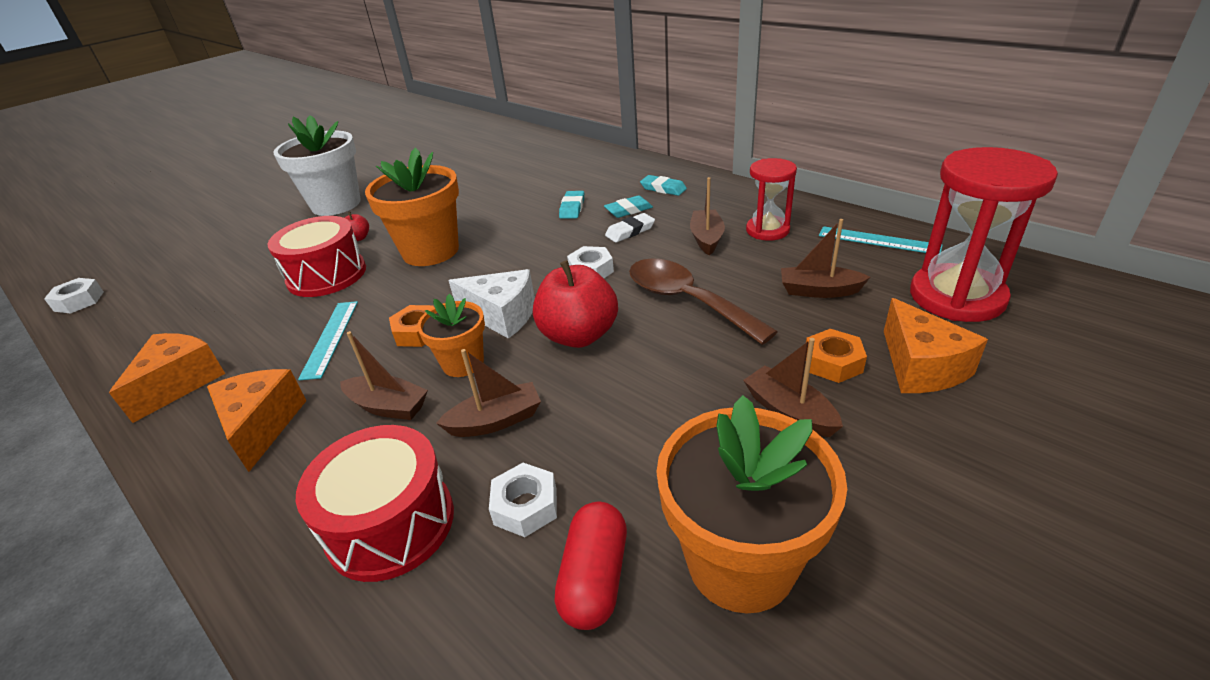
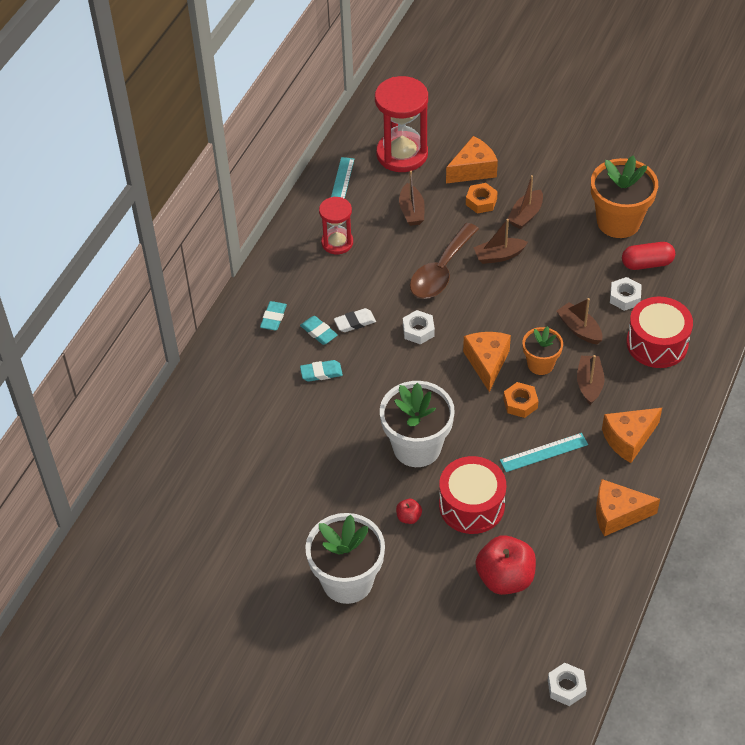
camera: 110 degrees left, 15 degrees up
orange flower pot [365,147,459,266] -> white flower pot [380,381,455,467]
white cheese [448,269,535,339] -> orange cheese [463,332,511,392]
red apple [533,260,618,348] -> red apple moved to [475,535,536,595]
white eraser [605,213,655,243] -> white eraser turned 60 degrees counterclockwise [334,308,376,332]
brown boat [690,177,725,255] -> brown boat moved to [473,219,528,264]

